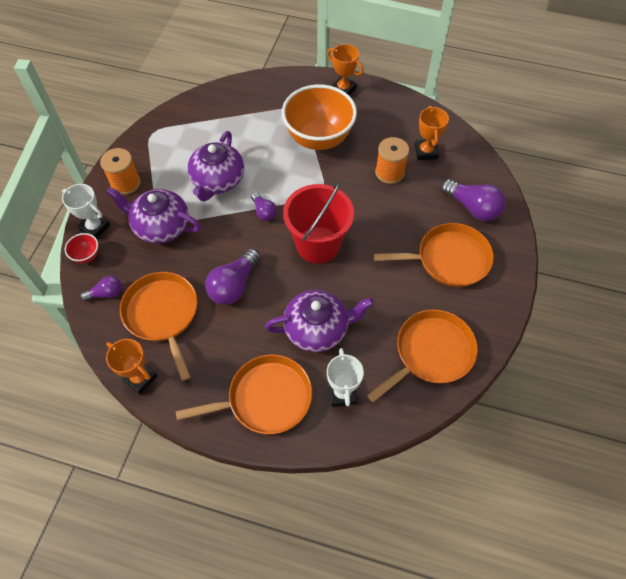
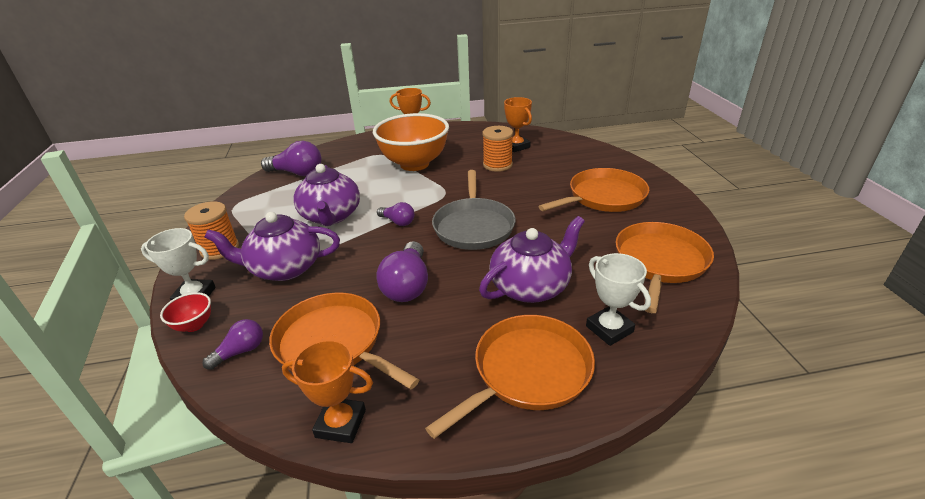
camera: 25 degrees left, 25 degrees down
red bucket [283,181,354,264] -> grey pan [432,170,516,250]
purple light bulb [441,179,506,221] -> purple light bulb moved to [261,141,322,176]

